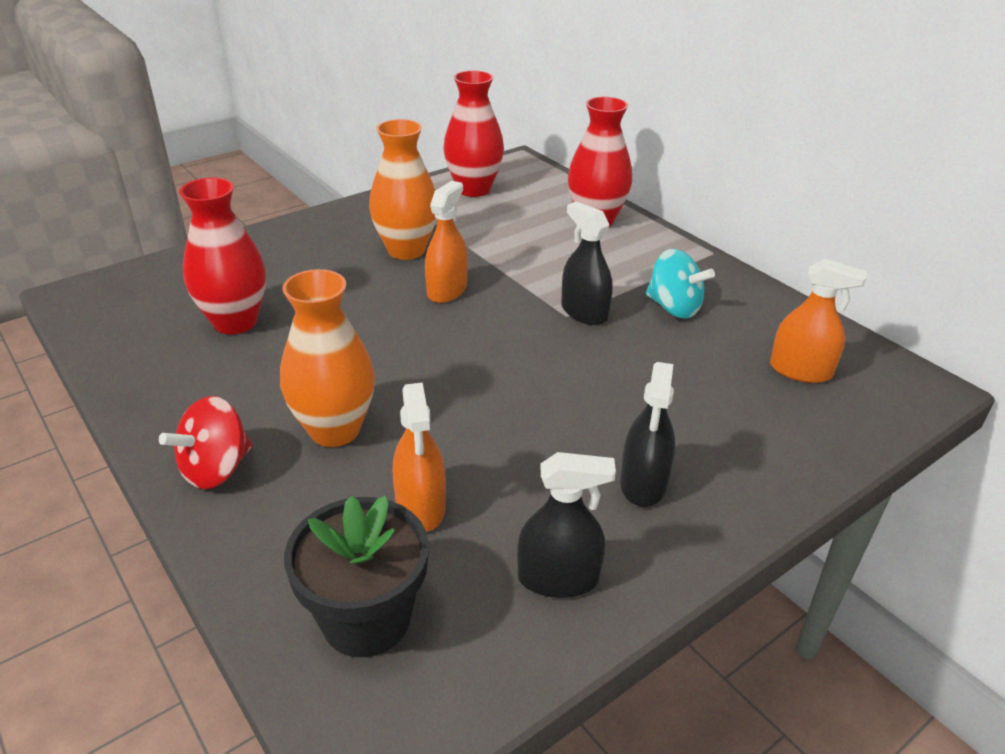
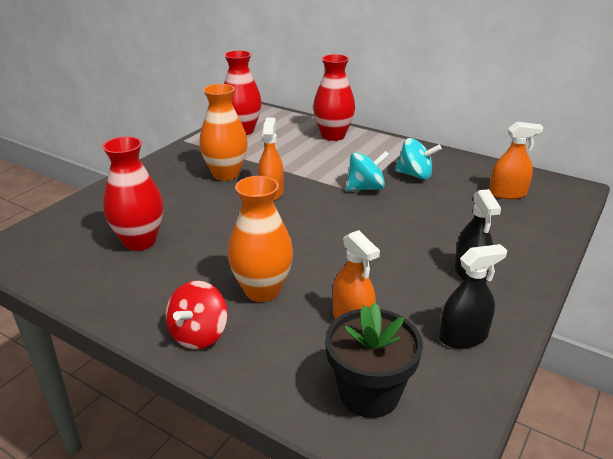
camera: 20 degrees left, 5 degrees down
black spray bottle [561,201,612,325] -> turquoise spinning top [346,151,389,191]

